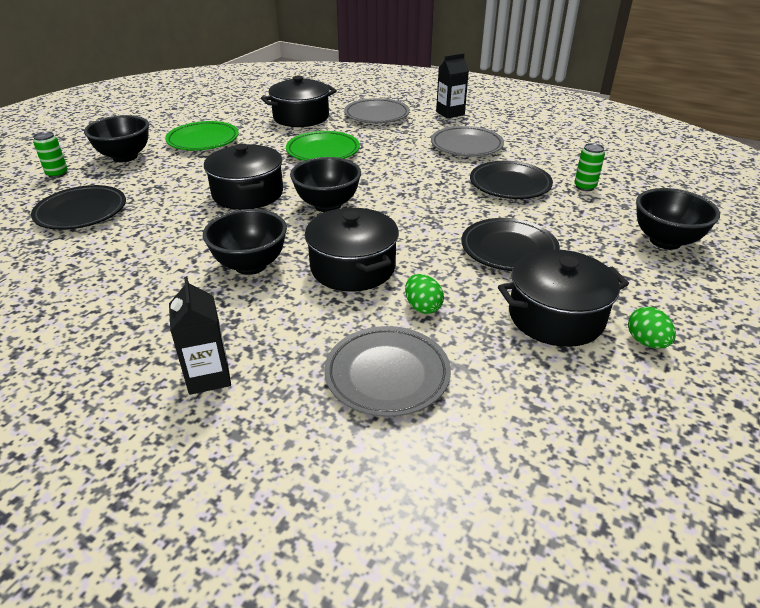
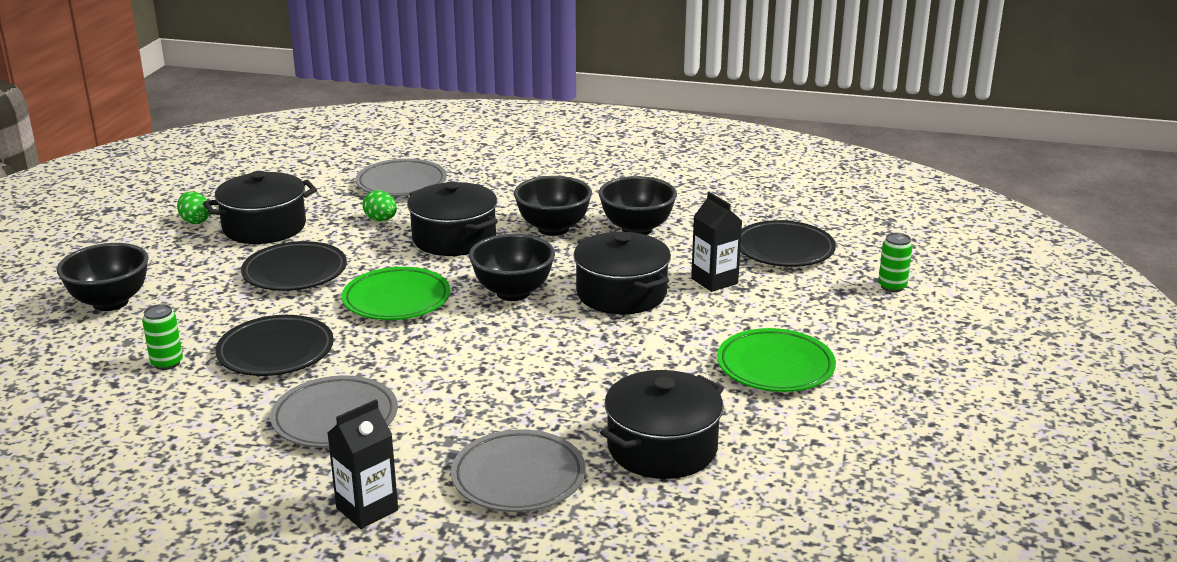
camera: 165 degrees right, 10 degrees down
black bowl [84,115,149,162] -> black bowl moved to [599,176,677,235]
black carton [169,276,231,395] -> black carton moved to [691,192,742,292]
green plate [286,131,360,161] -> green plate moved to [342,267,450,320]

